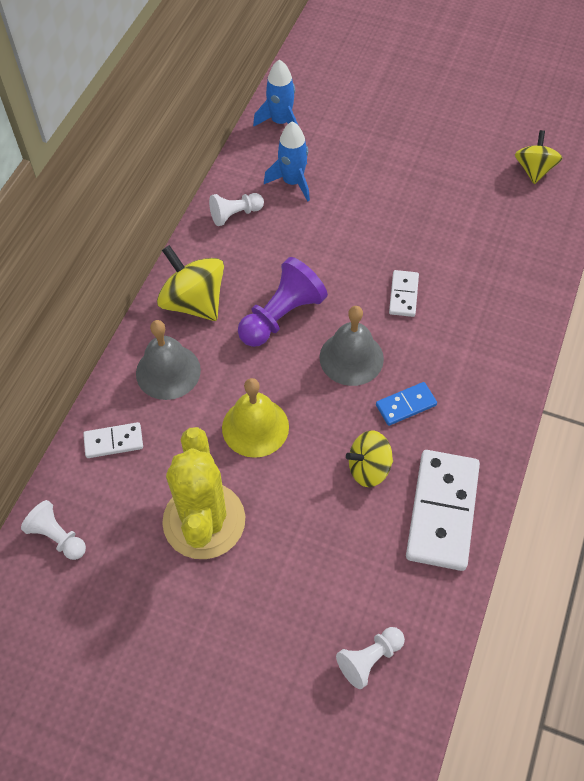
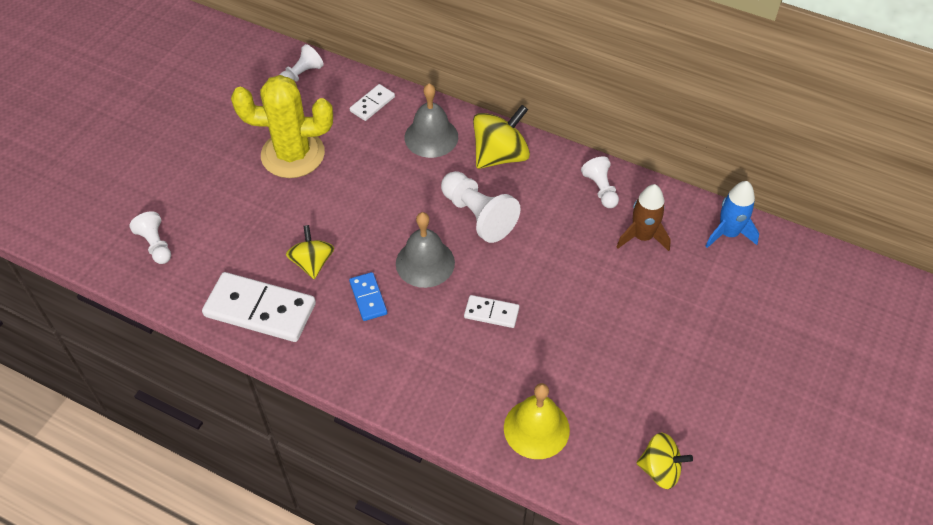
camera: 95 degrees right, 5 degrees down
white domino [83,422,143,458] -> white domino turned 45 degrees clockwise [350,84,395,121]
yellow bell [222,378,289,458] -> yellow bell moved to [504,383,570,459]
purple pawn [238,257,328,347] -> white pawn [441,171,521,243]
blue rocket [264,121,310,201] -> brown rocket [617,184,671,251]

